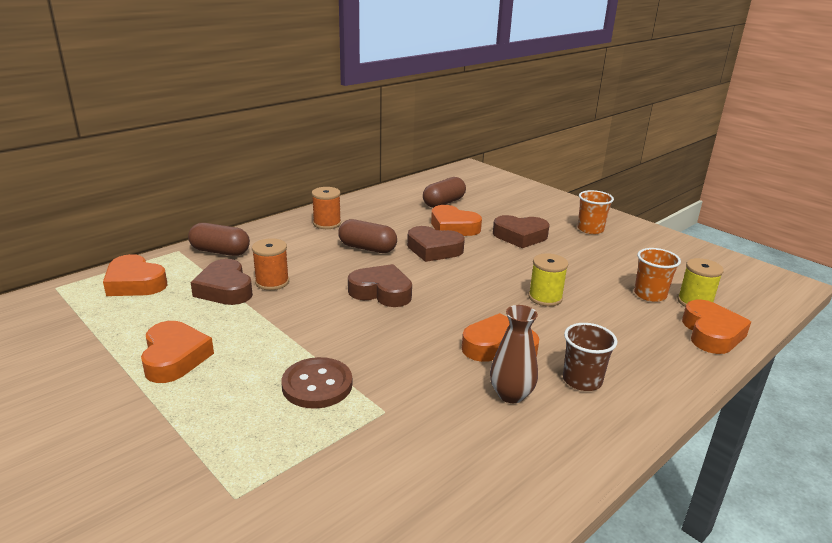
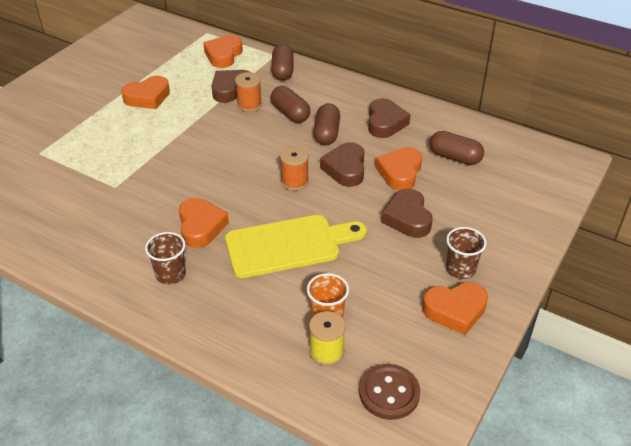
camera: 75 degrees right, 15 degrees up
brown button [281,357,352,409] -> brown button moved to [359,364,420,420]
orange spool [312,187,341,229] -> orange spool moved to [280,146,309,191]
brown heart [348,264,412,307] -> brown heart moved to [368,98,411,138]
brown vase [490,305,538,403] -> none
yellow spool [528,253,568,306] -> yellow cutting board [225,215,367,278]
orange cup [578,190,614,234] -> brown cup [446,227,487,279]
orange heart [682,300,751,354] -> orange heart moved to [422,282,488,335]
none -> brown capsule [271,86,311,123]

